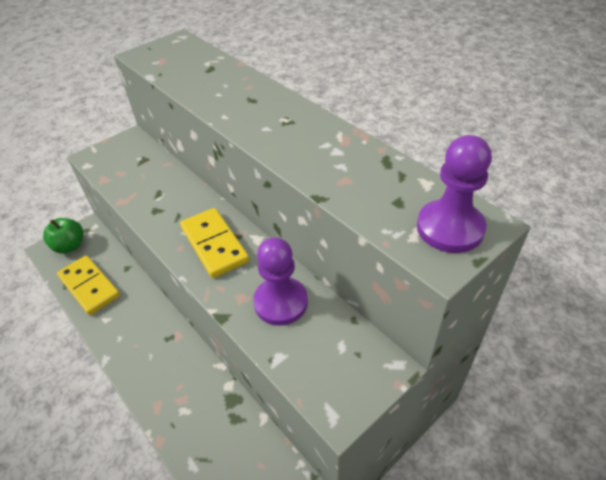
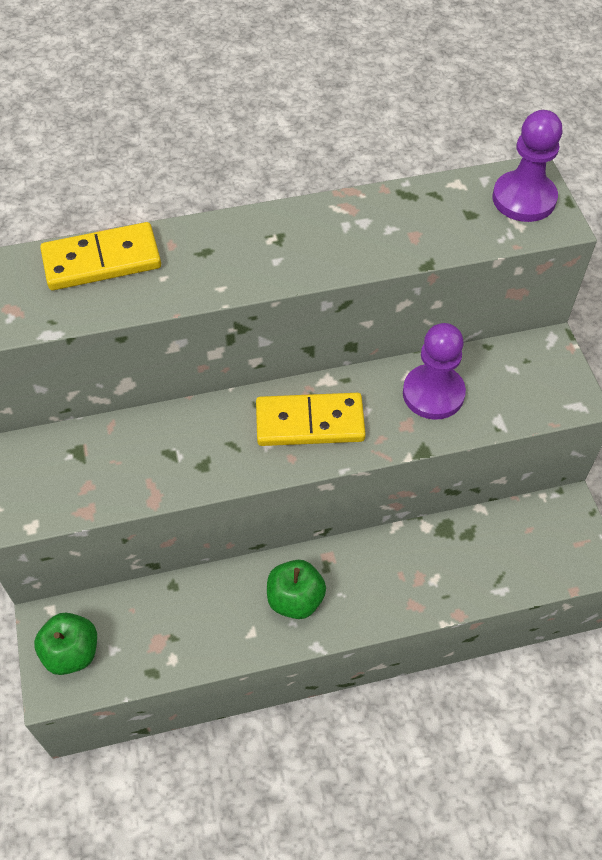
camera: 65 degrees left, 10 degrees up
yellow domino [57,255,120,315] -> yellow domino moved to [40,222,161,290]
none -> green apple [267,560,326,619]

